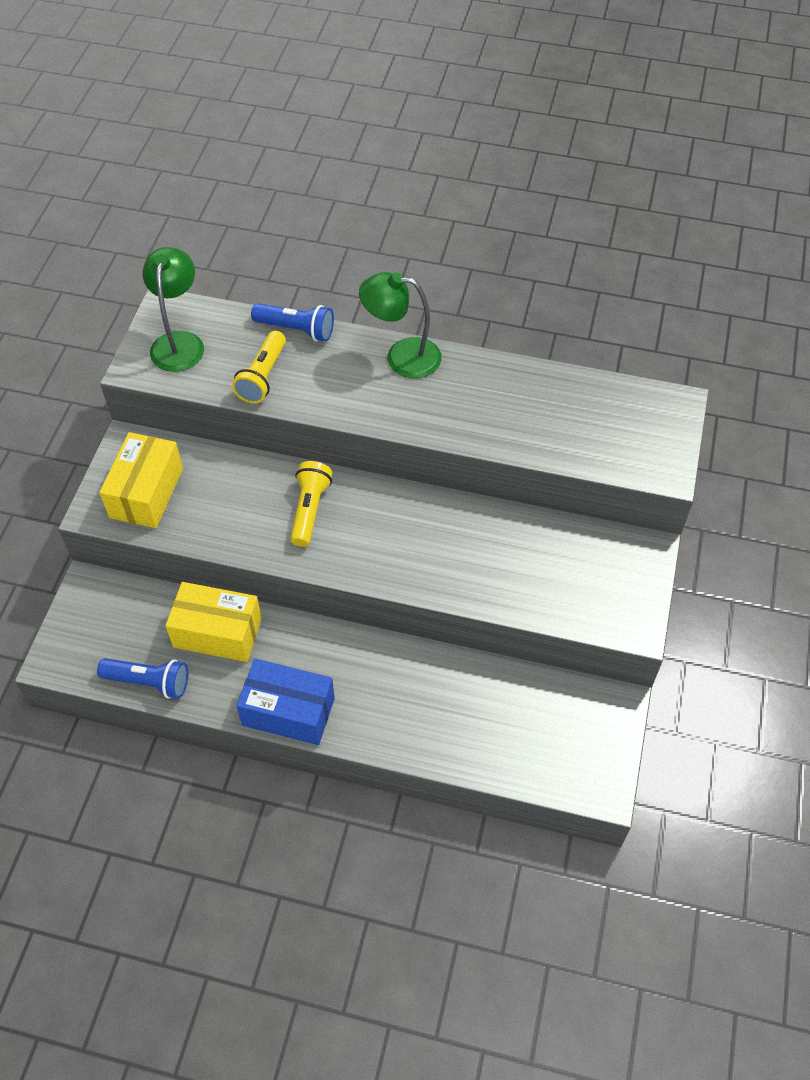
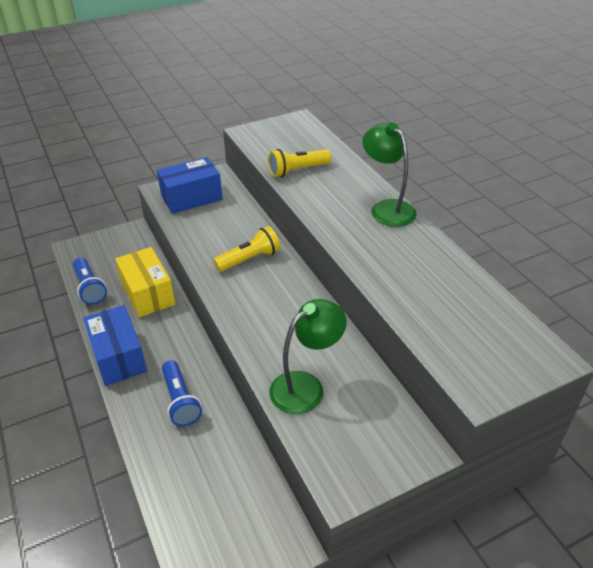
camera: 50 degrees right, 15 degrees down
yellow box [99,432,183,528] -> blue box [157,157,223,214]
green lamp [142,247,204,372] -> green lamp moved to [269,299,347,414]
blue flashlight [251,303,334,342] -> blue flashlight moved to [162,360,202,427]

